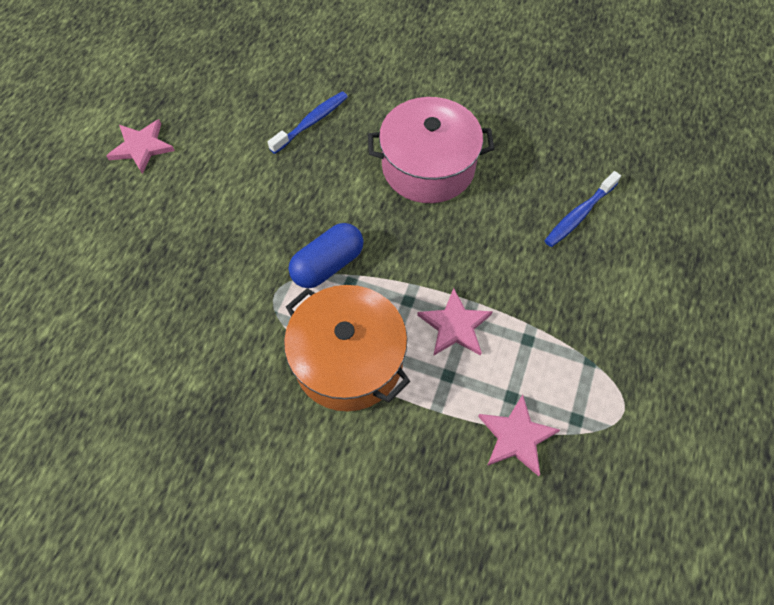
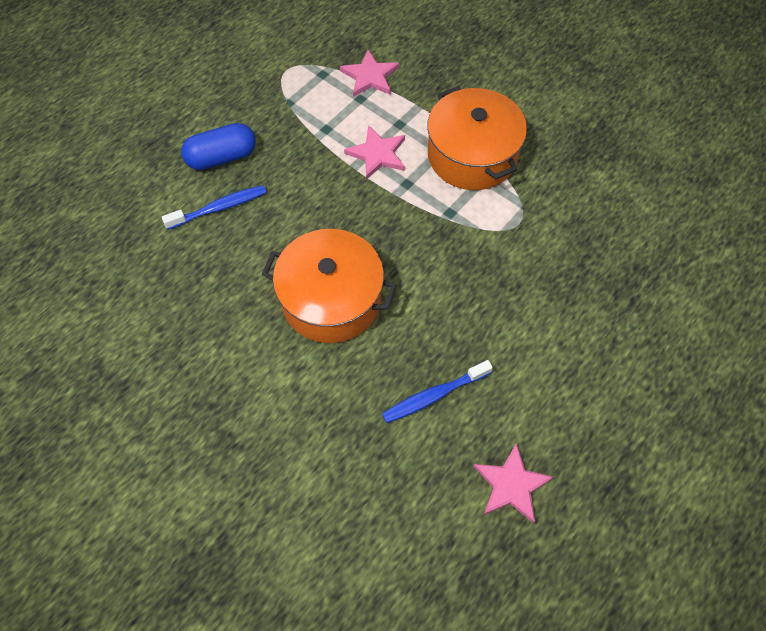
camera: 160 degrees left, 0 degrees up
pink star [106,119,175,174] -> pink star moved to [474,443,554,523]
blue capsule [289,223,363,288] -> blue capsule moved to [181,123,256,170]
pink pot [368,97,494,203] -> orange pot [262,229,397,343]

